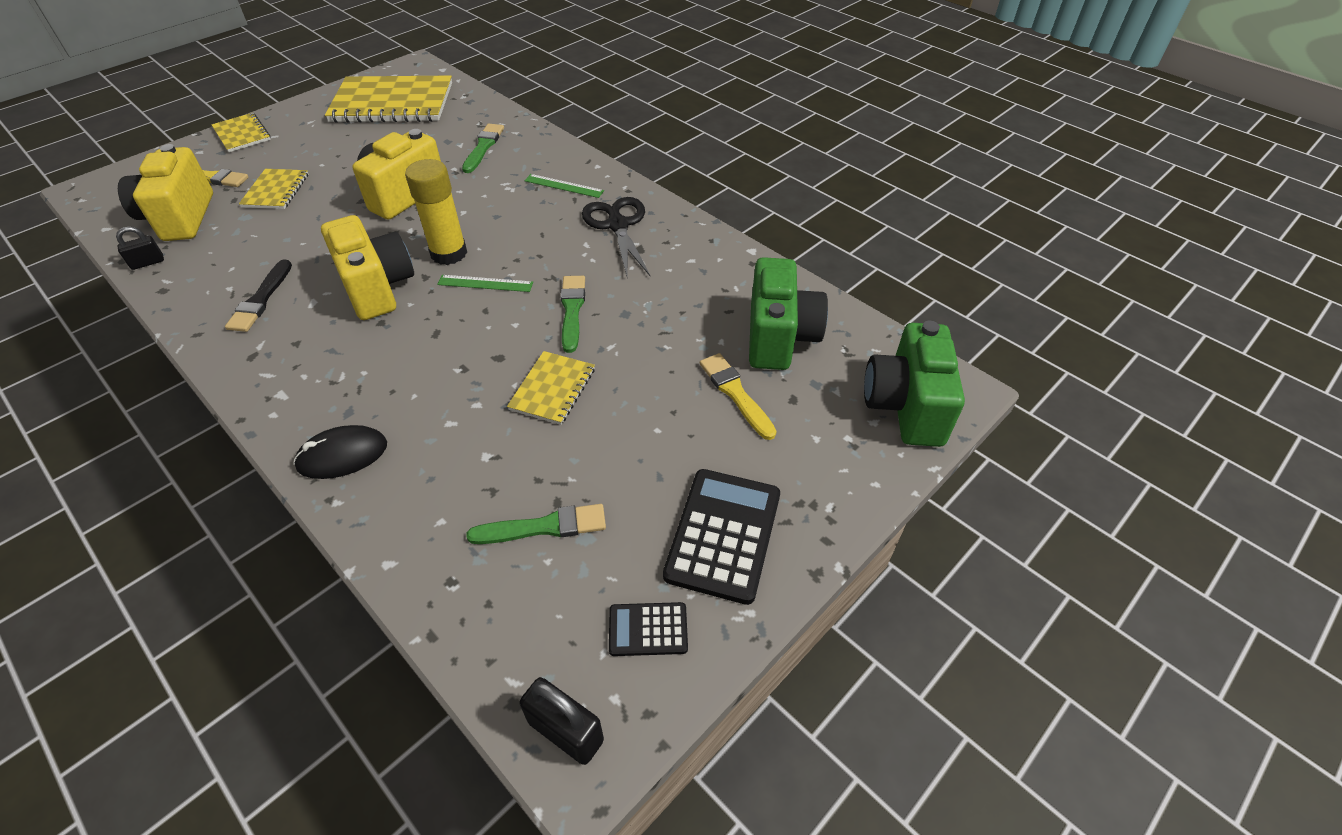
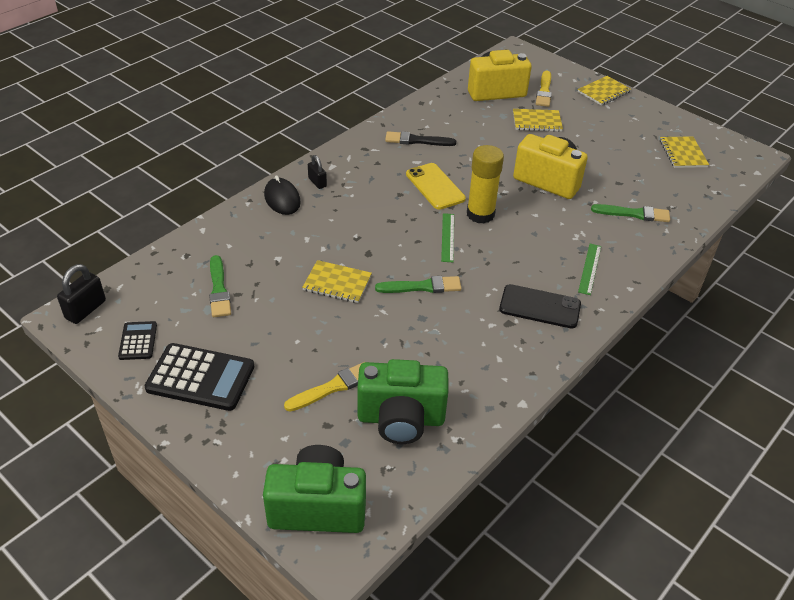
camera: 85 degrees right, 5 degrees down
black padlock [116,227,164,270] -> black padlock moved to [308,155,327,189]
yellow camera [321,215,414,320] -> yellow phone [406,163,466,210]
yellow notebook [325,76,452,123] -> yellow notebook [660,136,709,168], size x0.50
black scissors [582,197,651,280] -> black phone [499,284,581,328]

